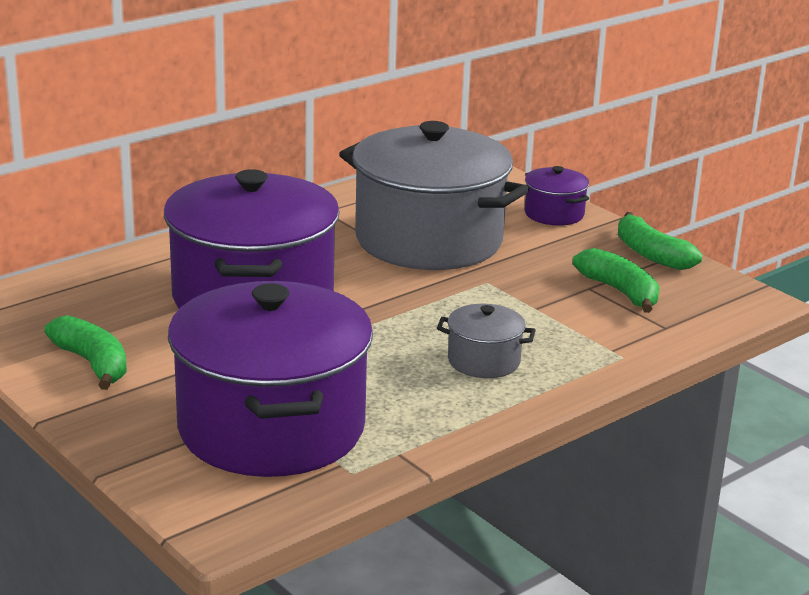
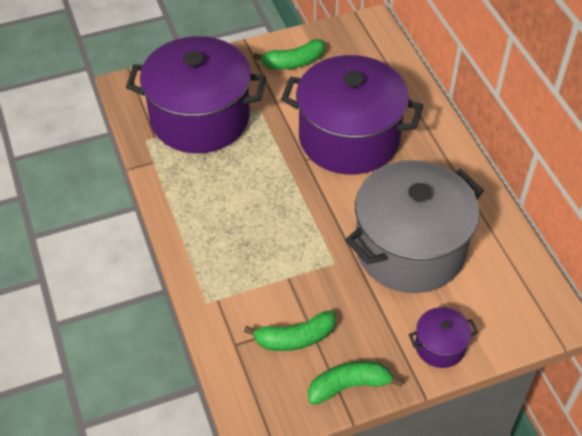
camera: 110 degrees right, 25 degrees up
grey pot [437,304,536,378] -> none

